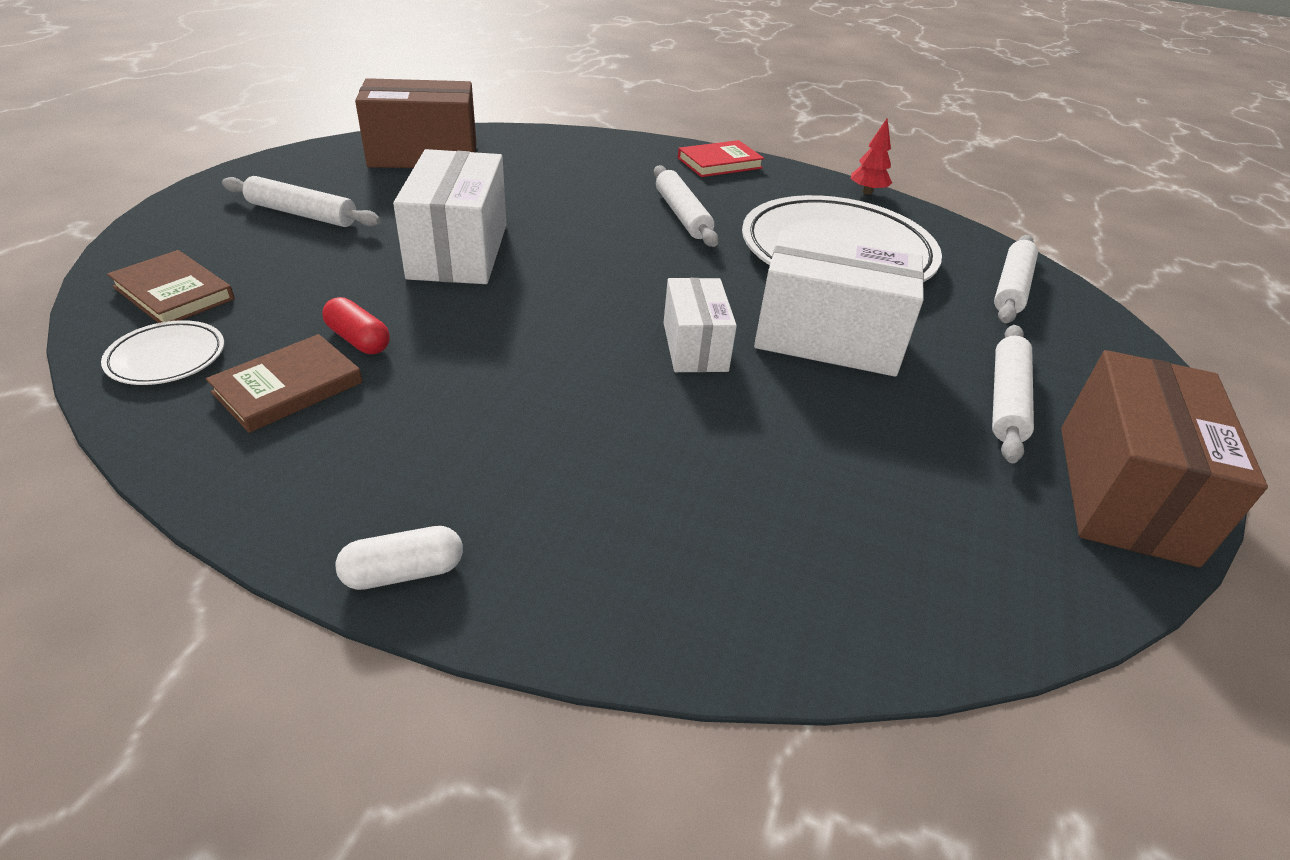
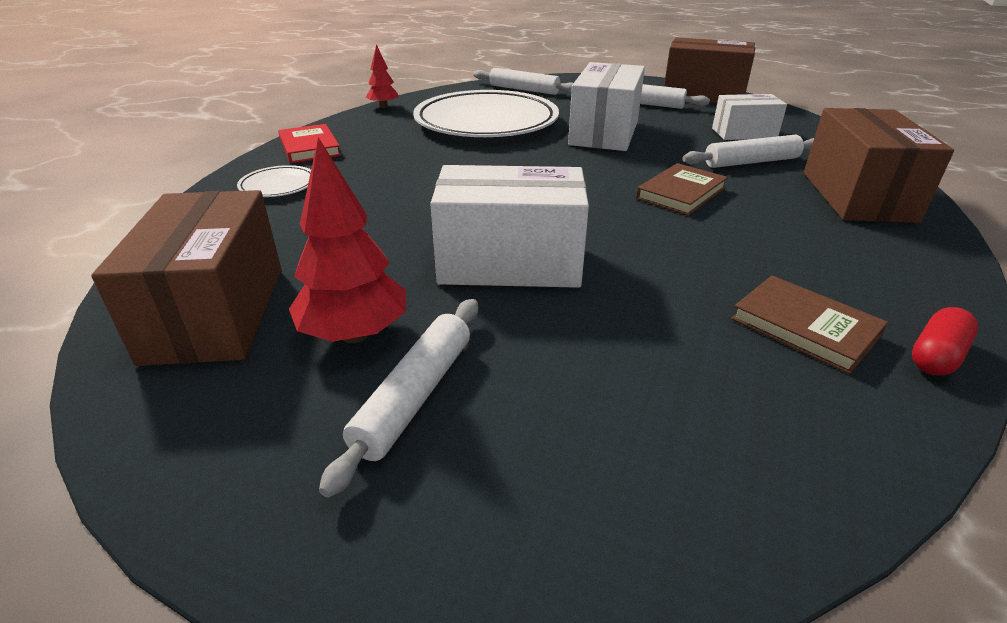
camera: 85 degrees left, 5 degrees down
white plate [101,320,224,385] -> white plate moved to [237,165,311,197]
brown book [107,250,235,323] -> brown book moved to [636,163,728,216]
red capsule [322,297,390,354] -> red capsule moved to [912,307,978,376]
white capsule [335,526,463,590] -> none
white rolling pin [654,165,718,247] -> white rolling pin moved to [682,135,814,168]
white box [664,278,737,372] -> white box moved to [712,94,787,140]
none -> red tree [289,137,406,343]
none -> brown box [804,108,954,223]

